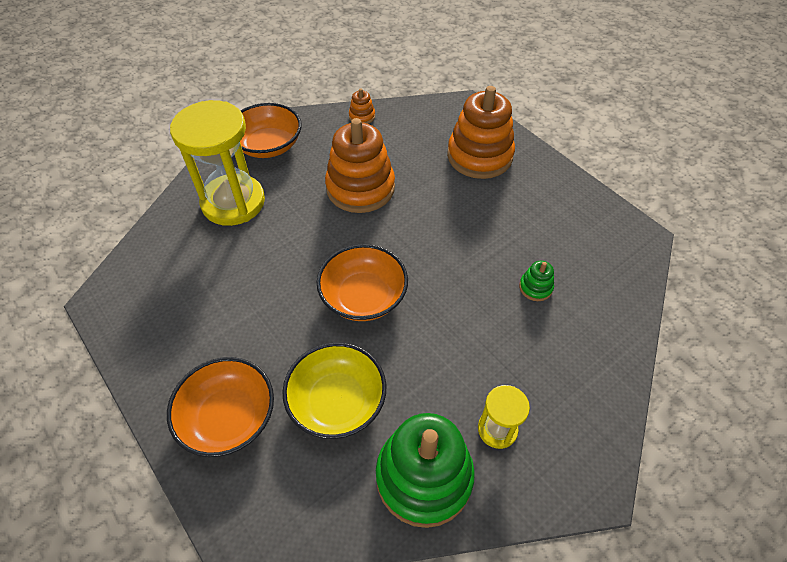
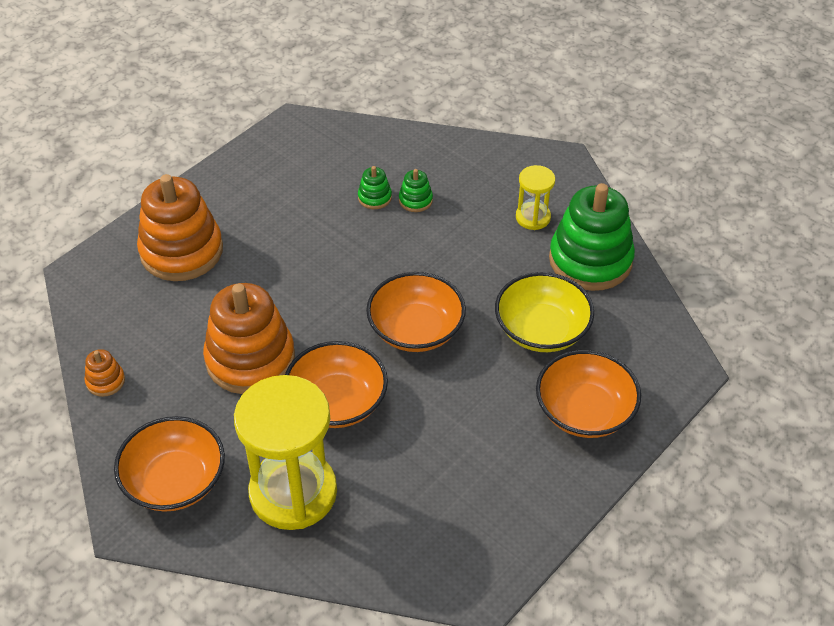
camera: 100 degrees left, 5 degrees down
none -> orange bowl [285,341,388,428]
none -> green stacking toy [399,169,433,212]

